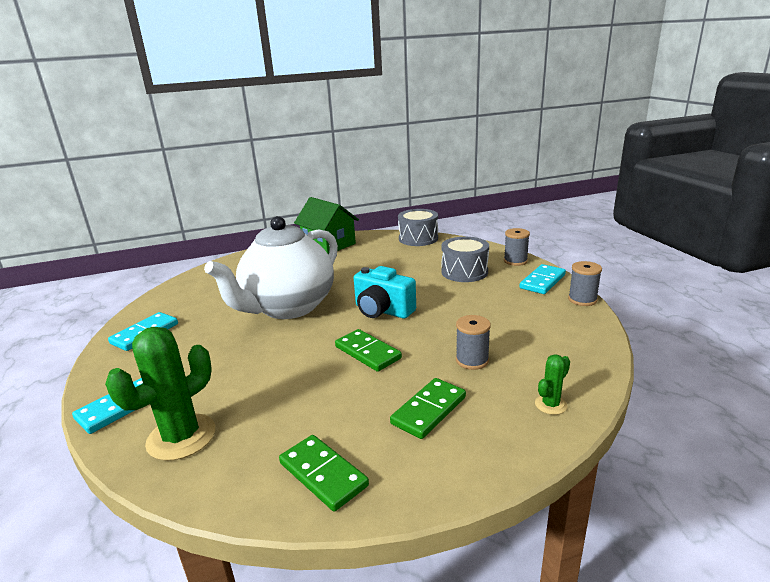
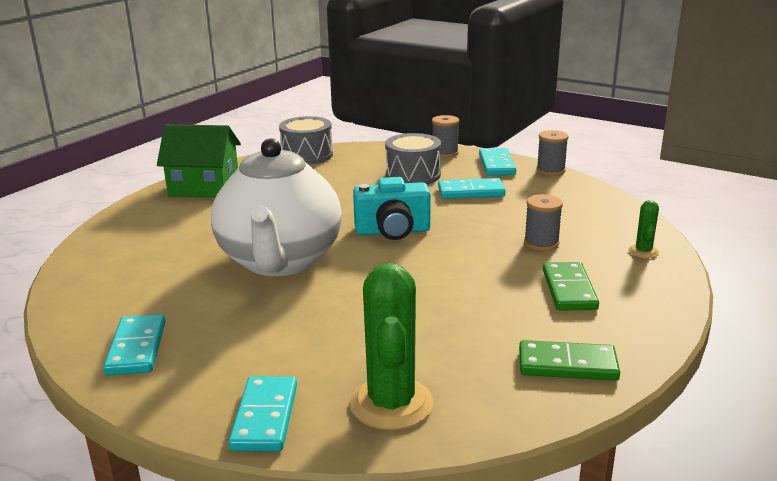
camera: 40 degrees left, 0 degrees up
green domino [335,329,402,372] -> none
none -> turquoise domino [438,178,505,199]

